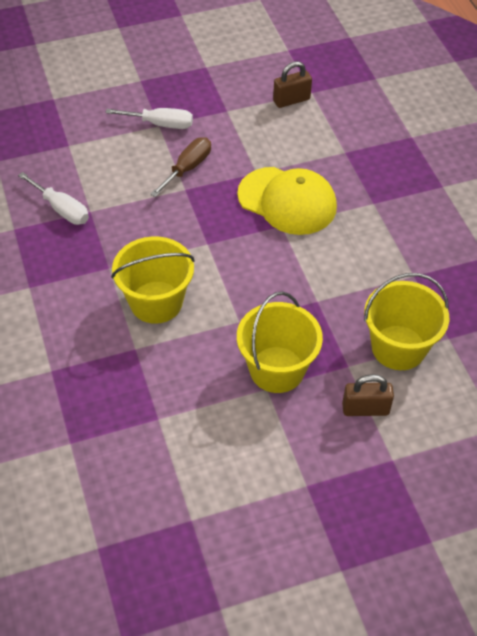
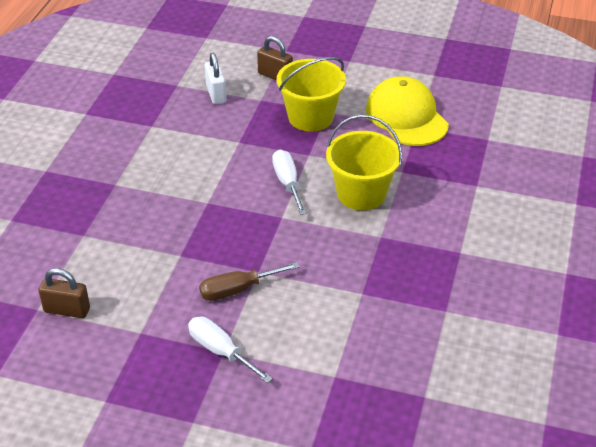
camera: 145 degrees left, 10 degrees down
white screwdriver [18,172,89,225] -> white screwdriver moved to [272,149,307,215]
yellow cap [237,167,337,235] -> yellow cap moved to [366,76,449,146]
yellow bucket [364,273,449,370] -> white padlock [205,53,226,104]

